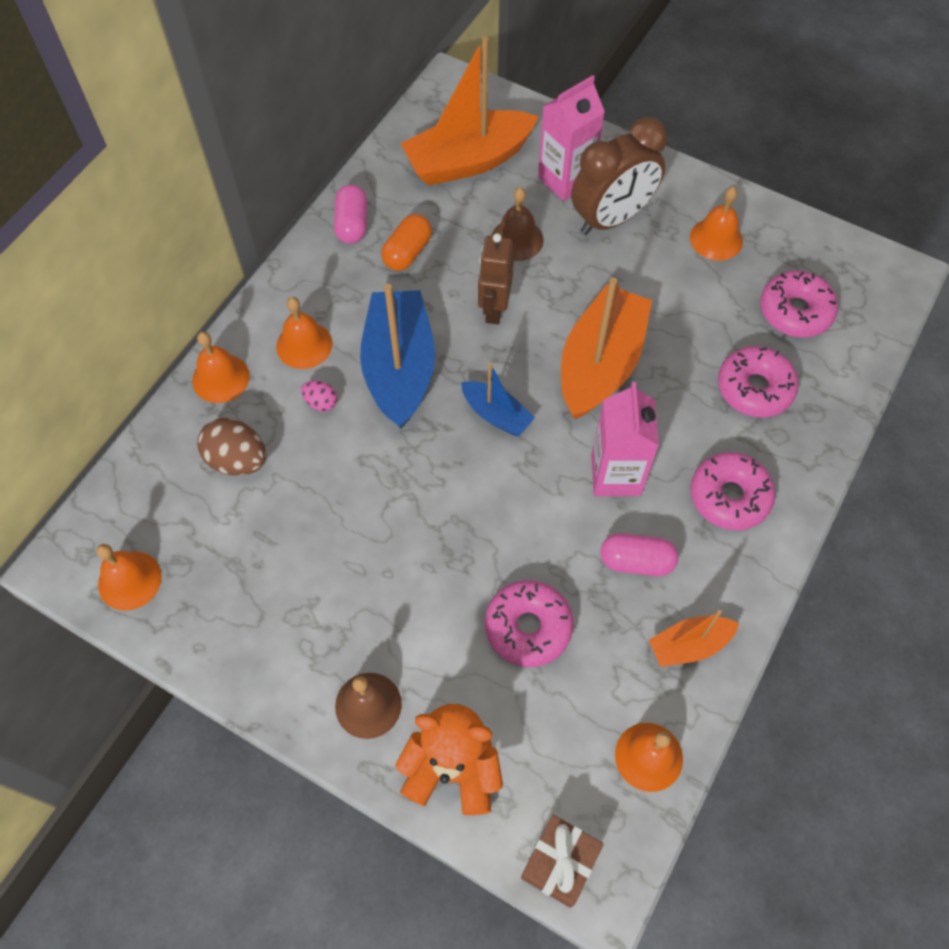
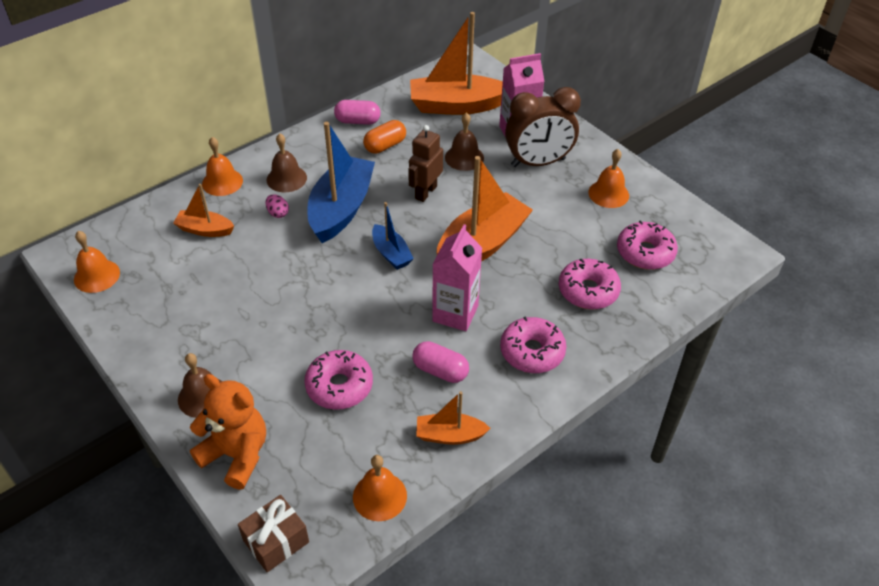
camera: 20 degrees right, 15 degrees down
brown egg [197,418,266,476] -> orange boat [173,184,234,237]
orange bell [276,297,332,369] -> brown bell [267,133,307,192]
pink capsule [334,185,367,244] -> pink capsule turned 75 degrees clockwise [334,100,381,125]

